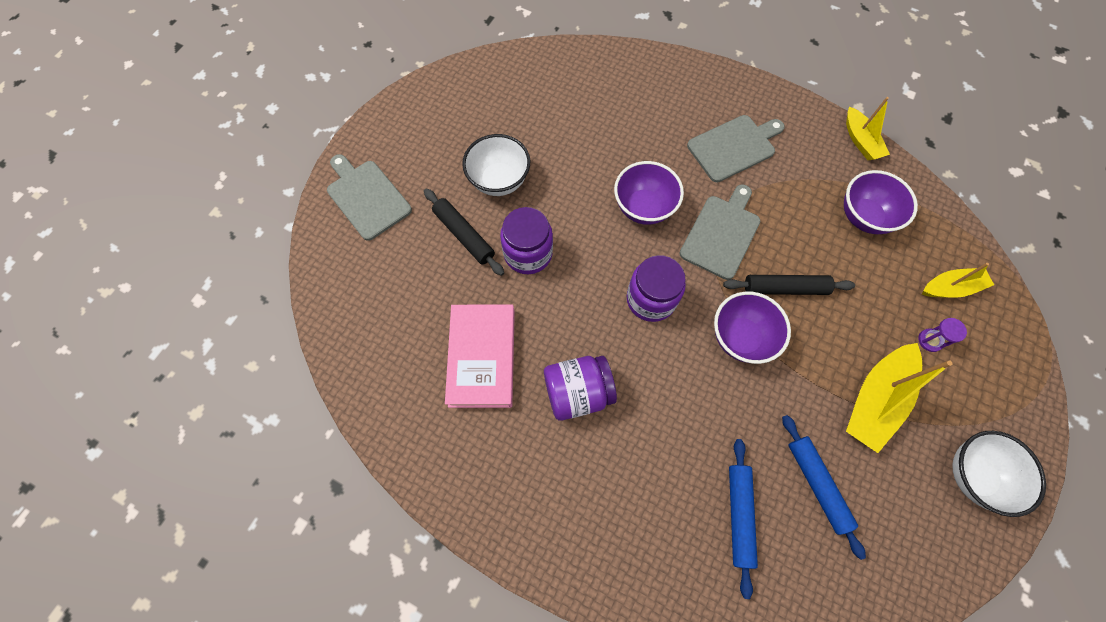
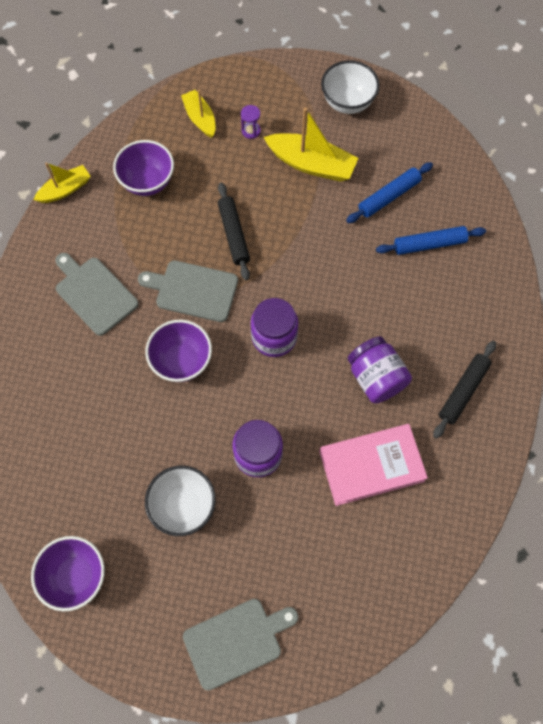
camera: 105 degrees left, 0 degrees up
grey cutting board [327,154,412,241] -> grey cutting board turned 150 degrees counterclockwise [183,599,298,691]
black rolling pin [424,188,504,276] -> black rolling pin moved to [433,341,496,439]
purple bowl [714,292,791,364] -> purple bowl moved to [31,536,105,611]

